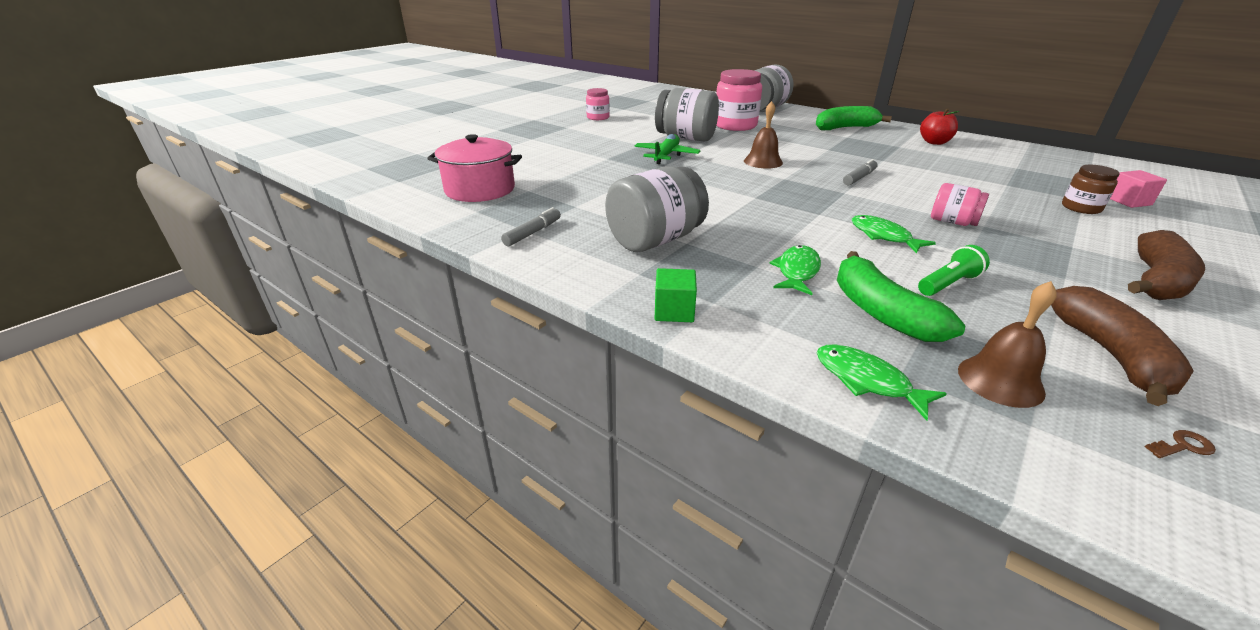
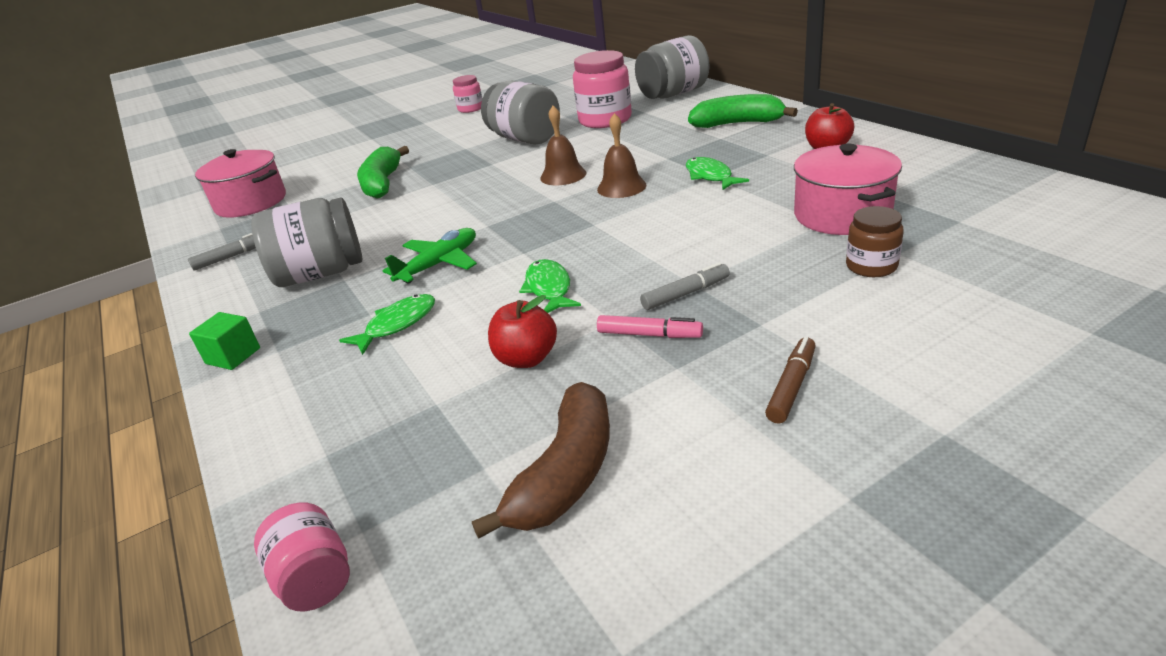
camera: 25 degrees right, 0 degrees up
green plane [634,134,701,164] -> green plane moved to [383,228,477,283]
green fish [817,345,947,421] -> green fish moved to [686,157,749,190]
green banana [837,251,965,342] -> green banana moved to [357,146,409,199]
grey marker [843,159,878,185] -> grey marker moved to [640,262,730,310]
green flashlight [918,245,990,296] -> red apple [488,295,557,368]
pink jar [931,183,989,226] -> pink jar moved to [254,502,350,611]
brown bell [958,281,1057,408] -> brown bell moved to [597,113,647,198]
pink cube [1110,170,1167,208] -> none
brown banana [1128,230,1205,300] -> brown marker [765,337,816,424]
brown key [1145,430,1216,458] -> none
none -> pink marker [597,315,703,338]
none -> pink pot [794,144,902,235]

